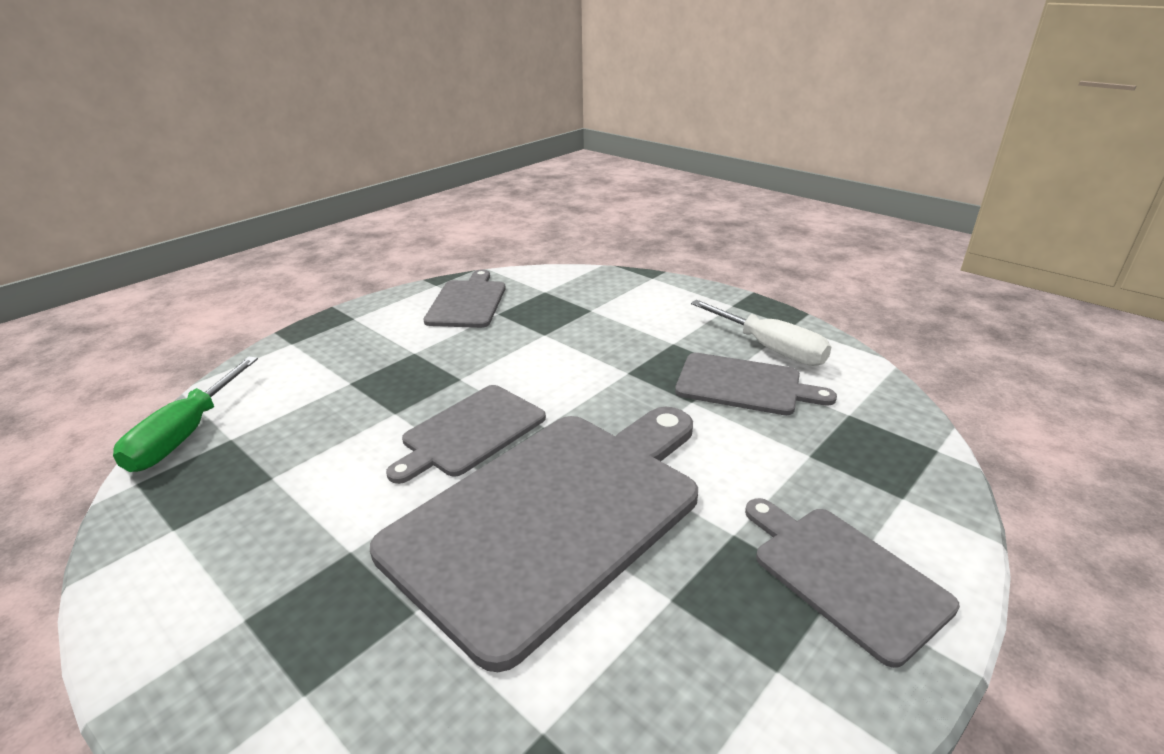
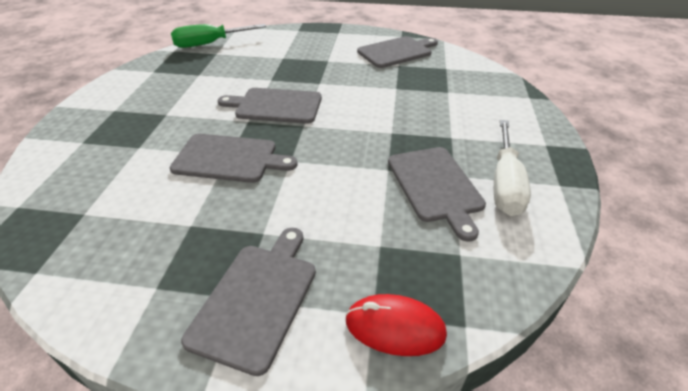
camera: 55 degrees right, 10 degrees up
grey cutting board [370,407,698,672] -> grey cutting board [169,134,298,183], size x0.52
none -> red mouse [345,294,447,356]

